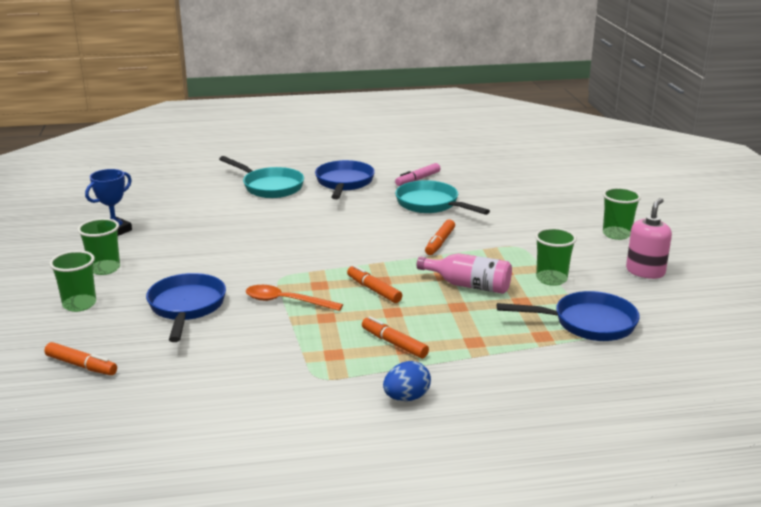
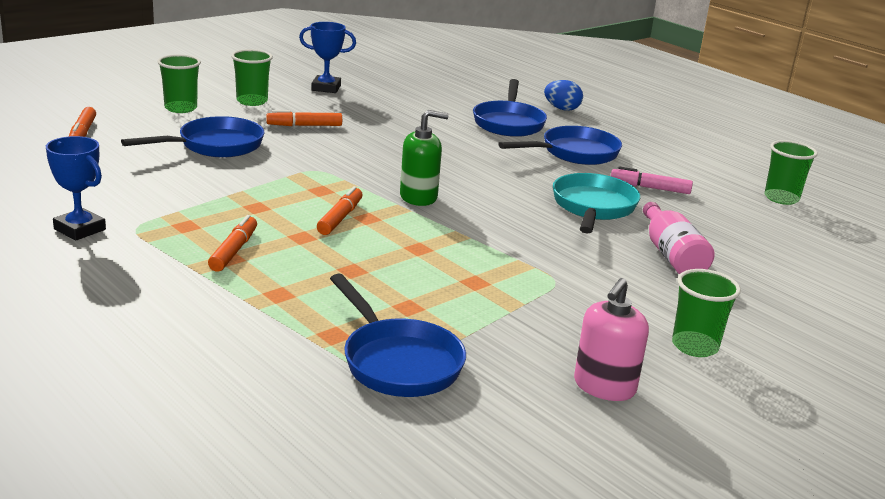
camera: 55 degrees right, 0 degrees up
turquoise pan [219,156,304,198] -> blue pan [473,79,547,137]
orange spoon [246,285,343,311] -> none
blue egg [383,361,431,401] -> blue egg moved to [544,80,583,111]
pink bottle [417,253,512,294] -> pink bottle moved to [643,202,714,274]
orange marker [425,220,455,255] -> orange marker moved to [267,110,342,126]
green cup [535,227,577,286] -> green cup moved to [764,140,818,205]
pink soap dispenser [626,198,672,279] -> pink soap dispenser turned 120 degrees clockwise [574,278,649,401]
none -> blue trophy [46,136,106,241]
none -> green soap dispenser [400,110,449,206]

